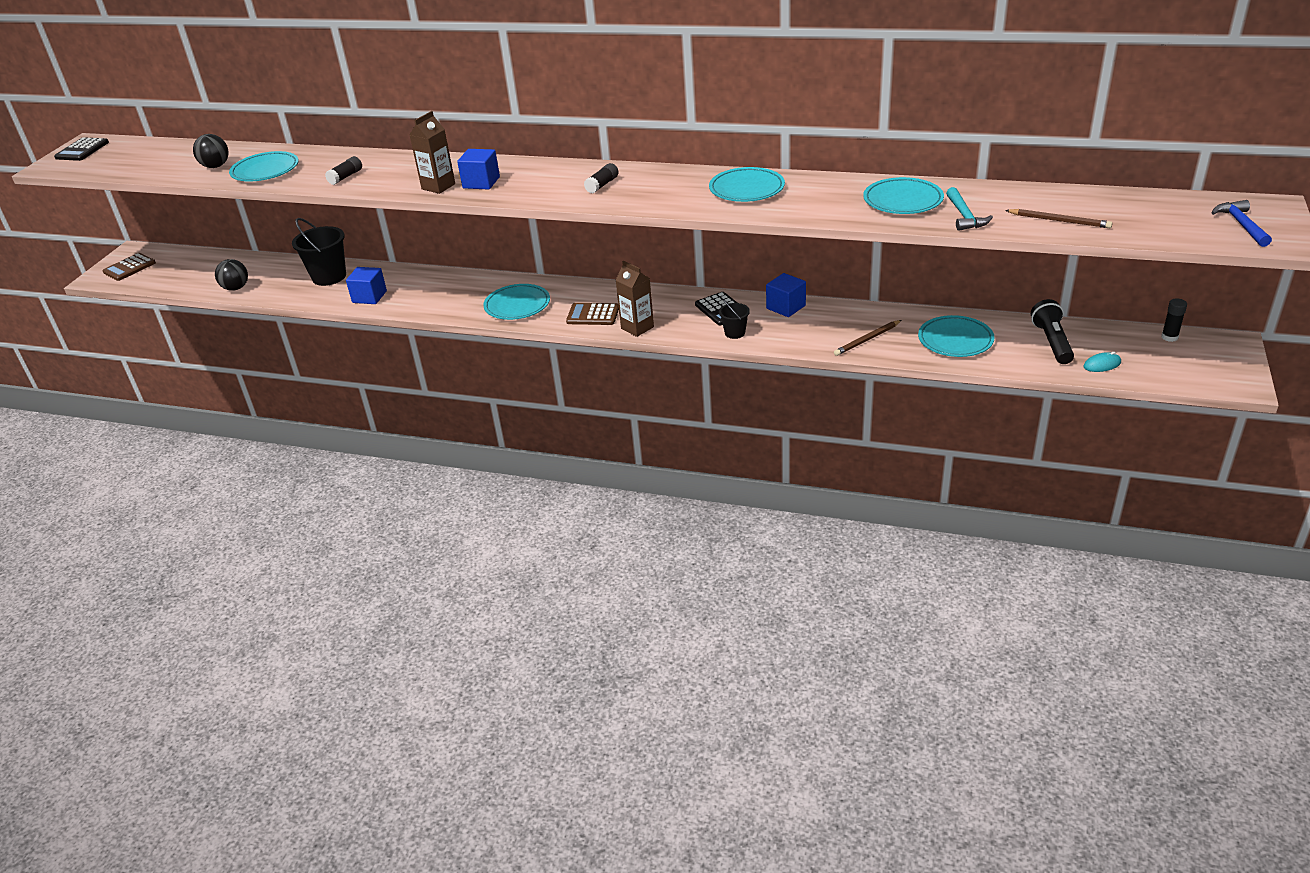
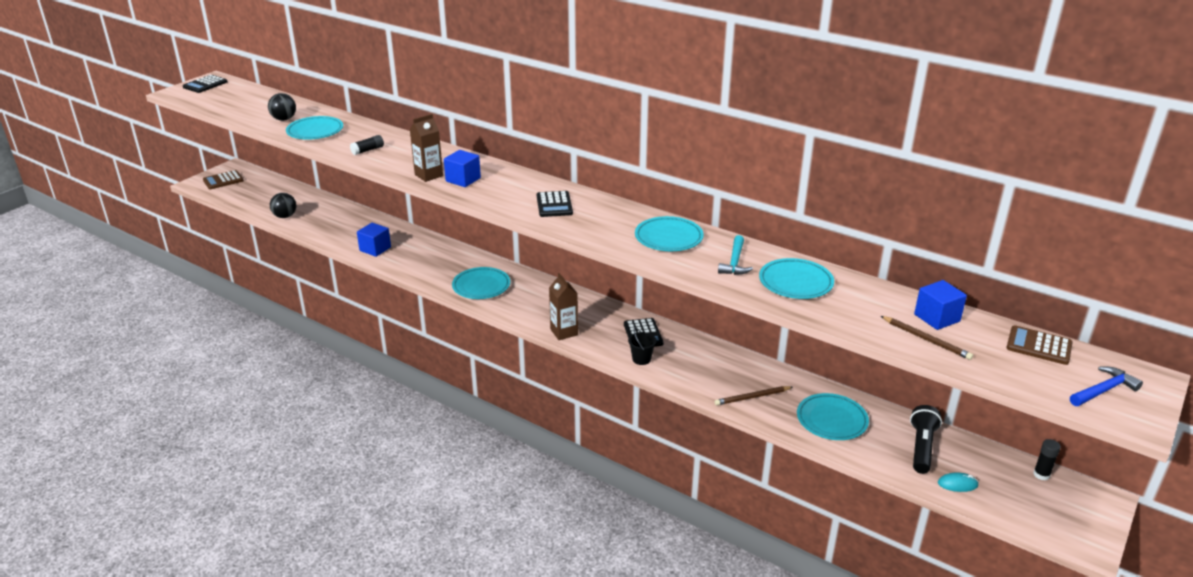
camera: 15 degrees right, 5 degrees down
black bucket [292,218,346,286] -> none
brown calculator [566,303,619,325] -> brown calculator moved to [1006,325,1073,365]
black glue stick [584,163,619,194] -> black calculator [537,191,573,217]
blue cube [766,273,806,317] -> blue cube moved to [914,280,967,330]
turquoise hammer [946,187,993,231] -> turquoise hammer moved to [718,235,753,275]
blue hammer [1211,200,1272,247] -> blue hammer turned 45 degrees clockwise [1070,367,1143,406]

